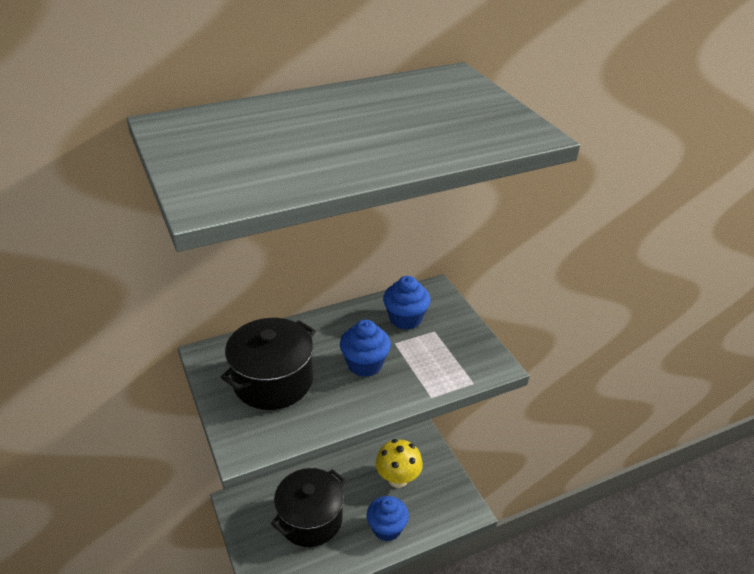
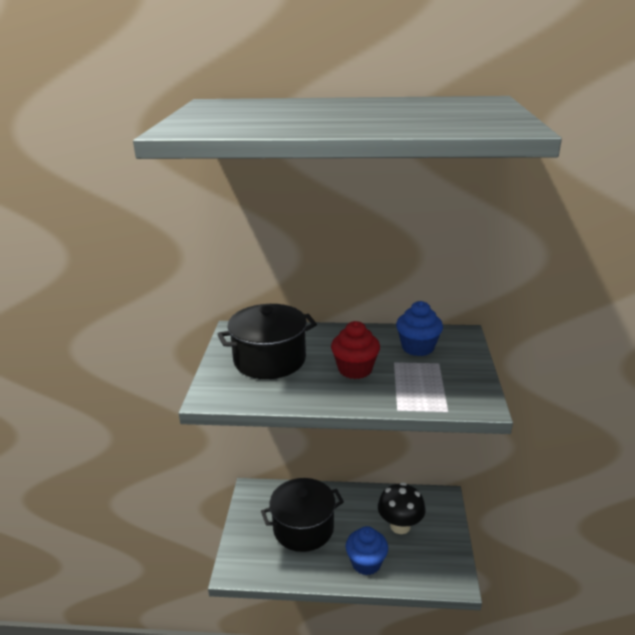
camera: 30 degrees right, 10 degrees down
blue cupcake [340,320,391,377] -> red cupcake [331,321,380,379]
yellow mushroom [375,439,423,488] -> black mushroom [378,482,426,534]

